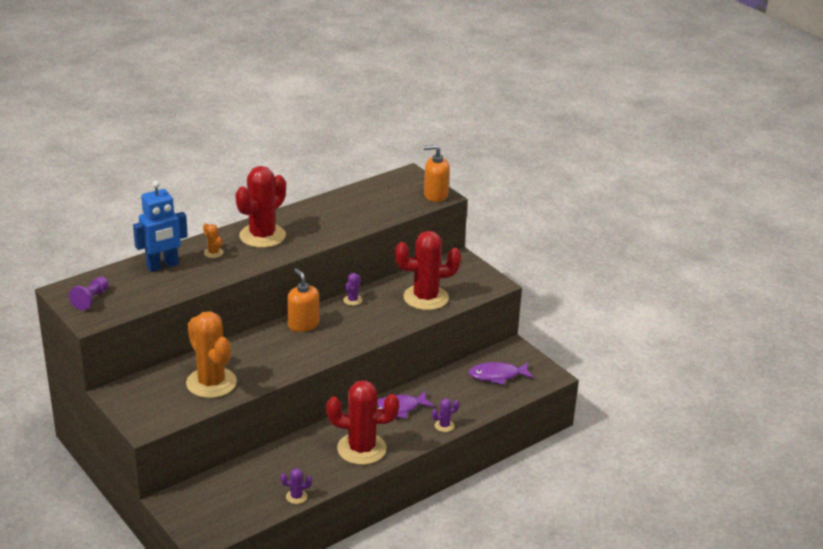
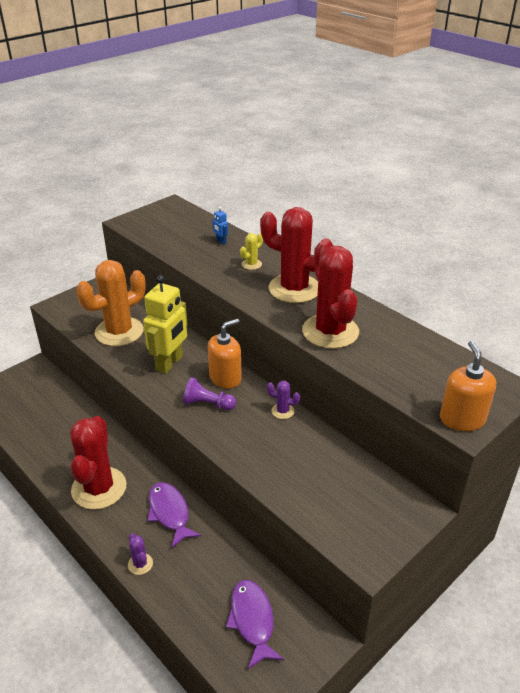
camera: 85 degrees right, 5 degrees up
purple pawn [69,277,109,310] -> purple pawn moved to [183,377,236,410]
blue robot [133,181,188,272] -> blue robot [213,207,228,245], size x0.40
orange cactus [203,223,223,258] -> yellow cactus [240,233,263,270]
purple cactus [281,468,312,504] -> none
red cactus [395,231,461,310] -> red cactus moved to [302,241,359,349]
none -> yellow robot [143,275,188,374]

